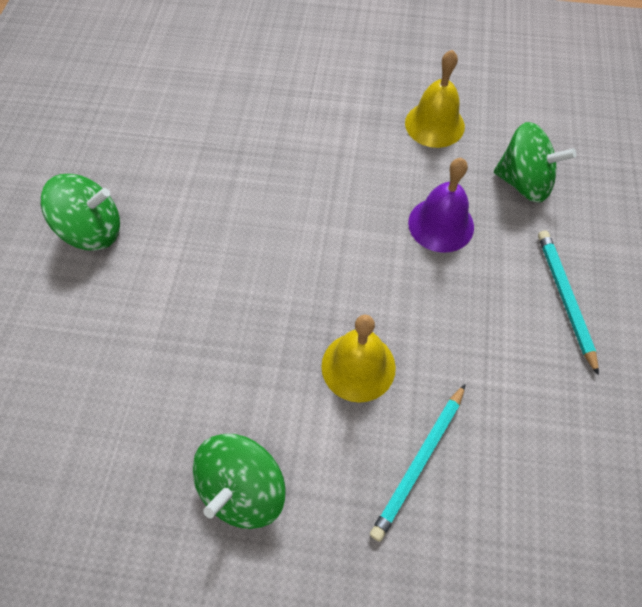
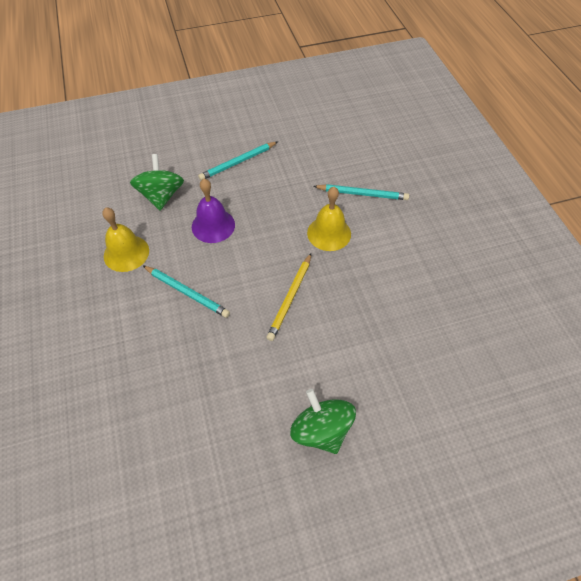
camera: 115 degrees left, 5 degrees down
green spinning top [192,434,285,529] -> none
none -> turquoise pencil [142,265,230,318]
none -> yellow pencil [266,253,311,341]

